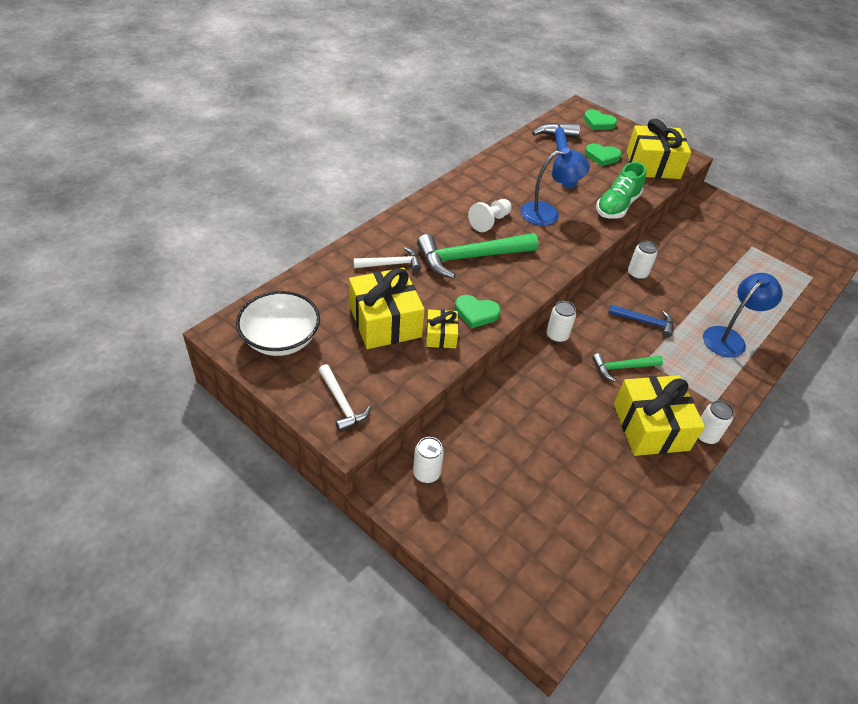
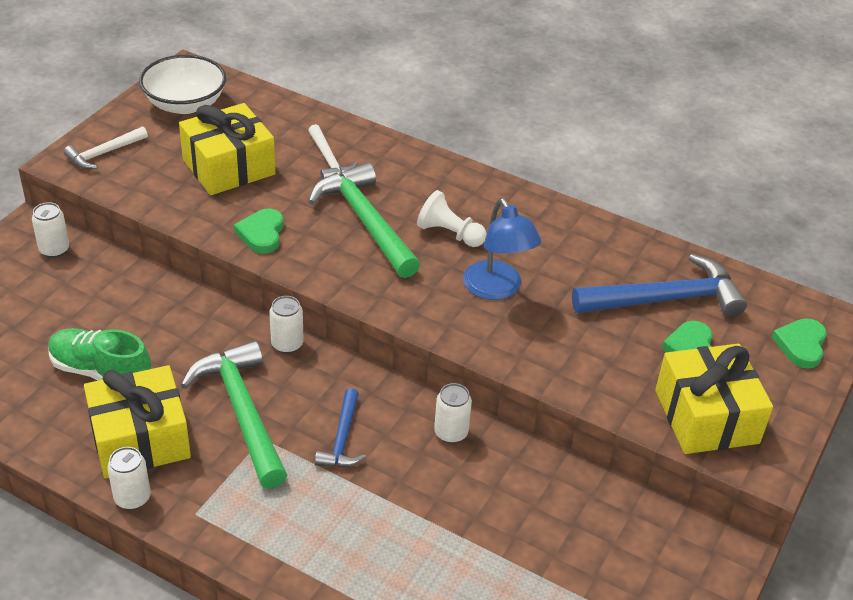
camera: 80 degrees right, 5 degrees down
yellow gift [426,310,458,348] -> none
green hammer [592,353,663,382] -> green hammer [181,340,287,489], size x1.84
green shoe [596,162,646,219] -> green shoe moved to [48,328,152,381]
blue lamp [703,273,783,358] -> none

